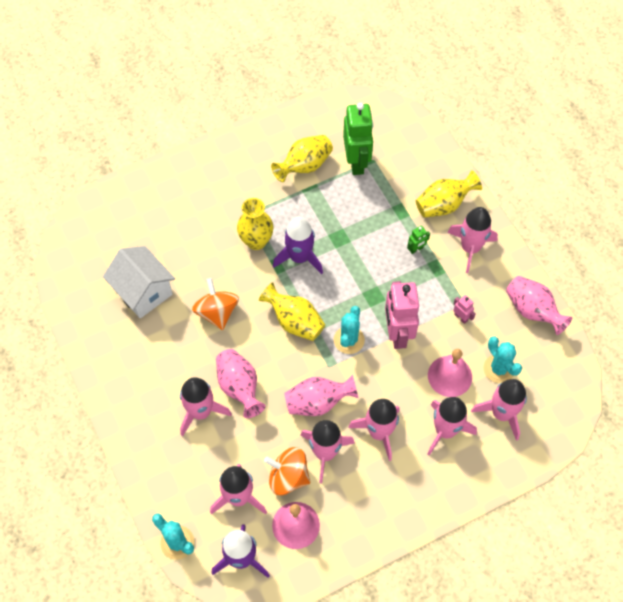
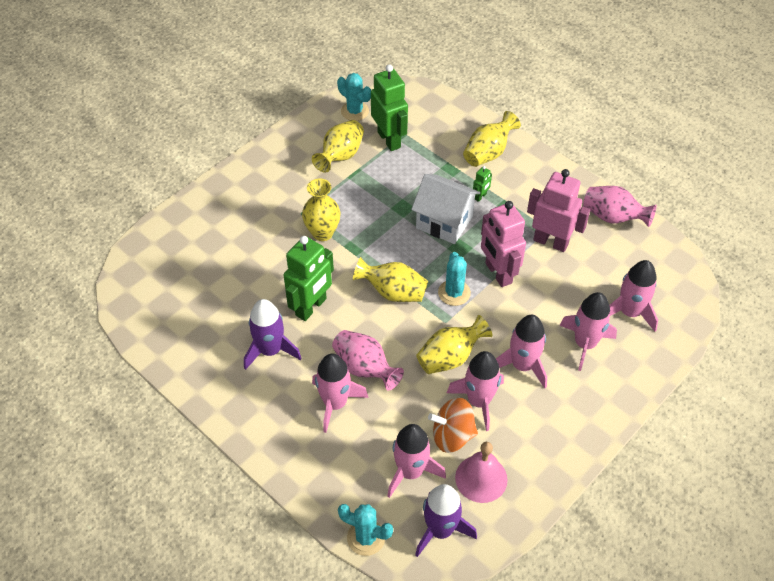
camera: 20 degrees left, 10 degrees down
white house [103,246,175,319] -> white house moved to [411,174,480,244]
orange spinning top [192,278,239,330] -> green robot [284,236,334,321]
purple rocket [273,217,323,274] -> purple rocket moved to [244,299,302,370]
pink vase [284,375,358,416] -> yellow vase [416,315,492,374]
pink bell [428,349,472,397] -> none
pink rocket [448,207,498,273] -> none
pink robot [453,295,476,324] -> pink robot [527,169,590,252], size x2.30
turquoise cactus [483,336,522,383] -> turquoise cactus moved to [337,73,371,121]

